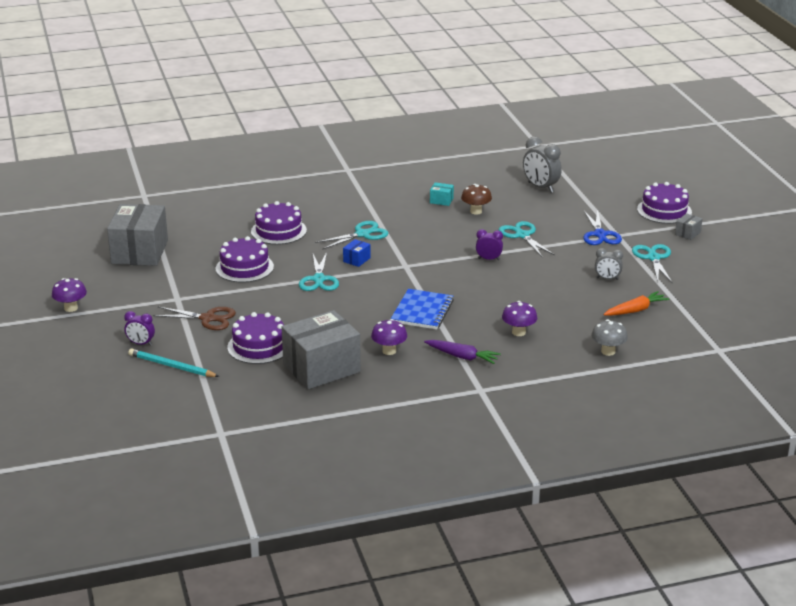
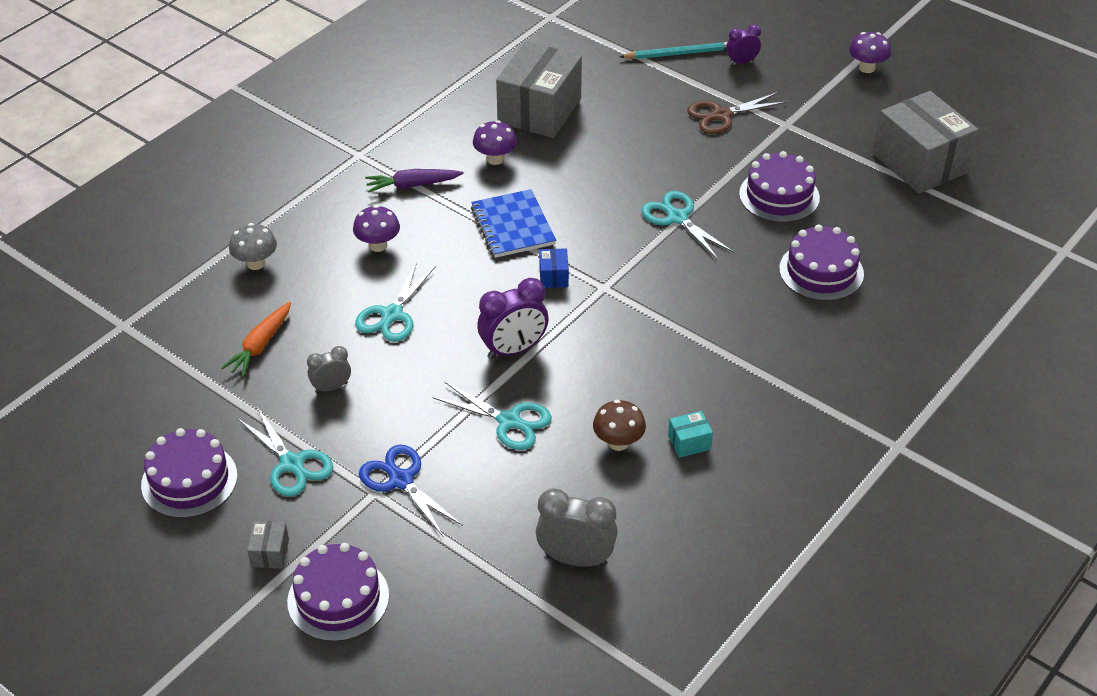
camera: 145 degrees right, 15 degrees up
purple cake [227,312,284,364] -> purple cake moved to [141,428,237,518]
turquoise scissors [315,221,389,250] -> turquoise scissors moved to [355,262,436,342]
blue box [343,239,371,267] -> blue box moved to [539,248,569,288]
purple clock [476,229,503,260] -> purple clock [477,278,549,359], size x1.70

